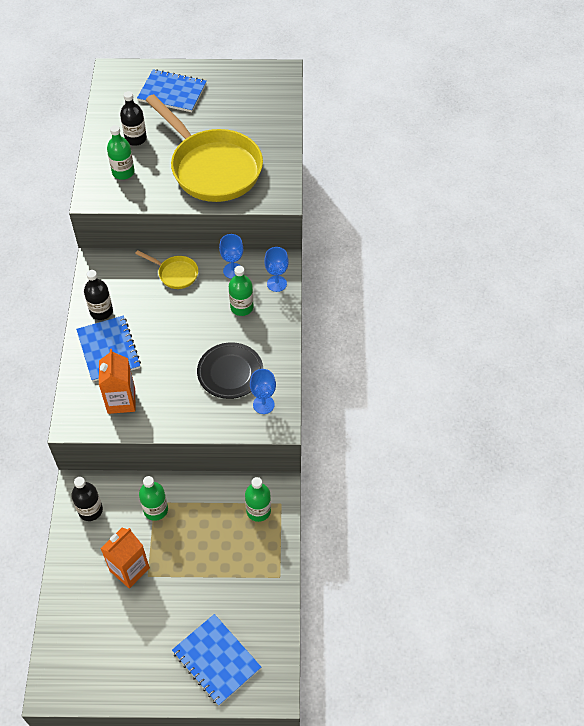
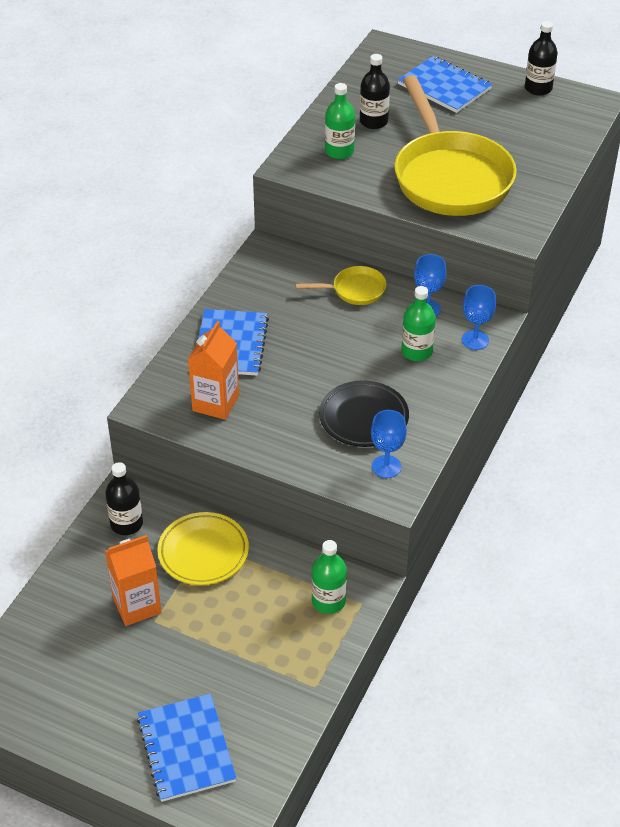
camera: 25 degrees right, 10 degrees down
black bottle [84,270,113,320] -> black bottle moved to [525,21,558,96]
yellow pan [135,250,198,289] -> yellow pan turned 60 degrees counterclockwise [295,266,387,305]
green bottle [139,476,168,521] -> yellow plate [157,512,249,585]

